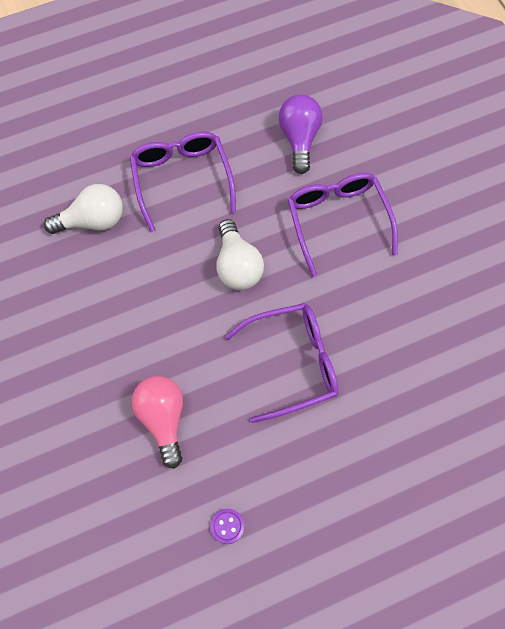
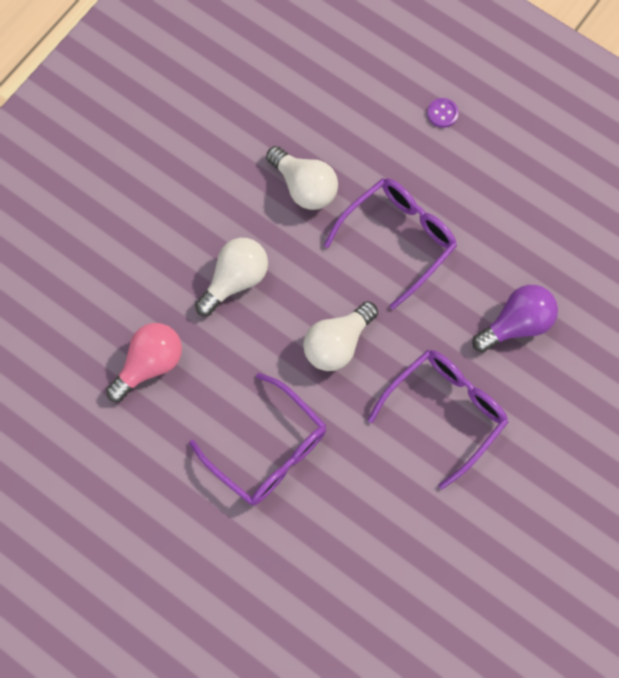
camera: 60 degrees right, 5 degrees up
purple button [210,509,244,544] -> purple button moved to [427,98,459,128]
none -> white light bulb [195,238,268,316]

